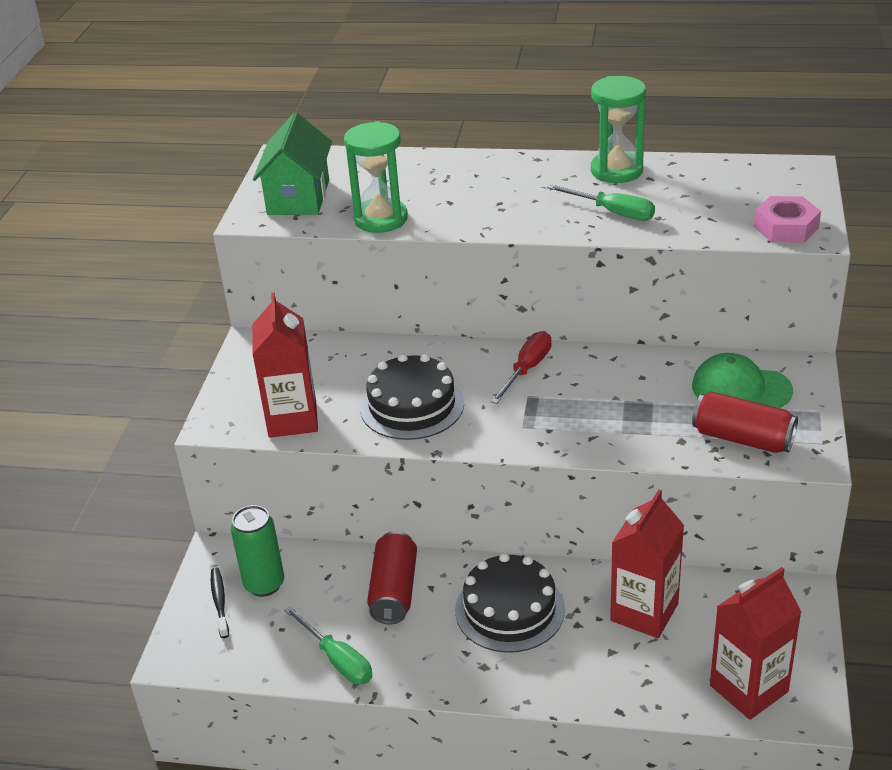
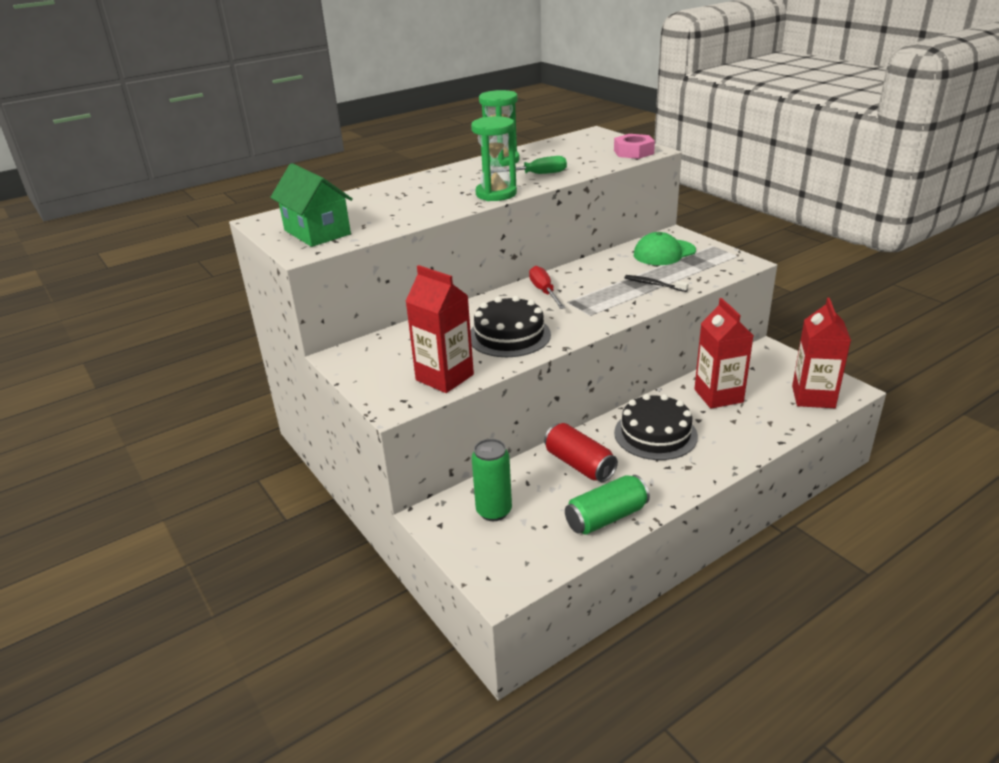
camera: 45 degrees left, 5 degrees down
black toothbrush [211,568,229,638] -> black toothbrush moved to [625,275,689,292]
green screwdriver [284,606,373,685] -> green can [565,475,650,535]
green hourglass [344,121,408,233] -> green hourglass moved to [471,116,517,201]
red can [692,391,798,453] -> none

